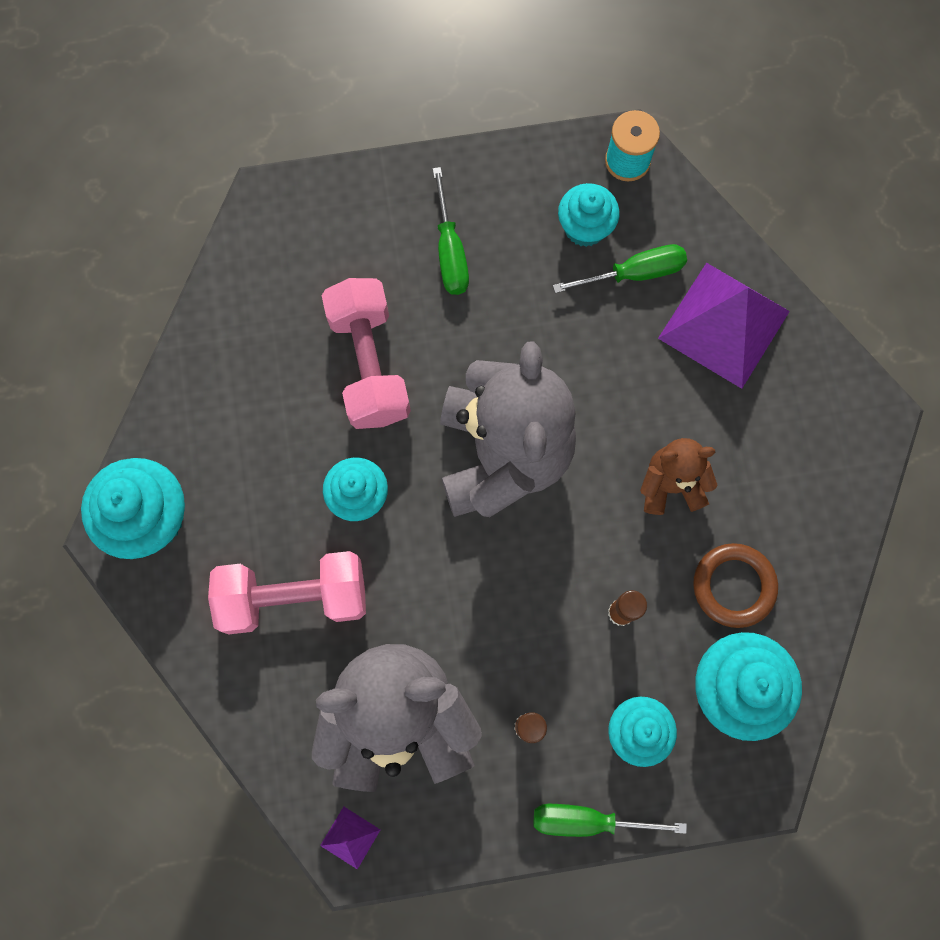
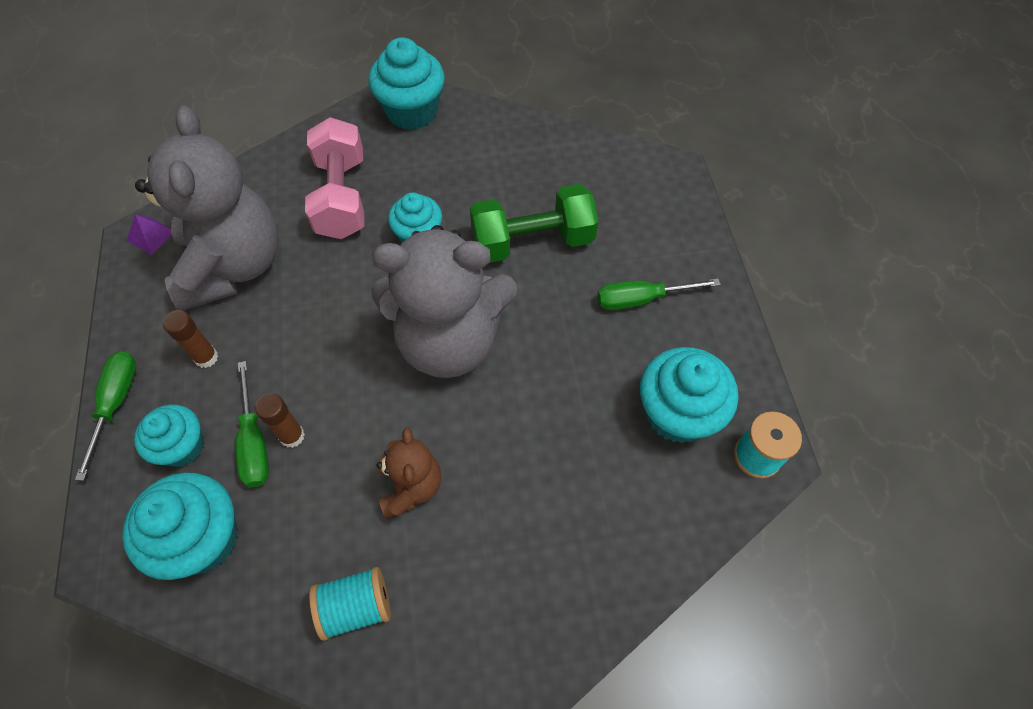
camera: 90 degrees right, 15 degrees down
pink dumbbell [322,278,411,429] -> green dumbbell [470,184,598,263]
green screwdriver [553,244,687,293] -> green screwdriver moved to [236,361,269,488]
turquoise cupcake [558,183,620,247] -> turquoise cupcake [640,347,738,443], size x1.54
purple pyramid [658,263,790,389] -> none
brown ring [693,543,778,628] -> none
none -> turquoise spool [309,567,391,641]

